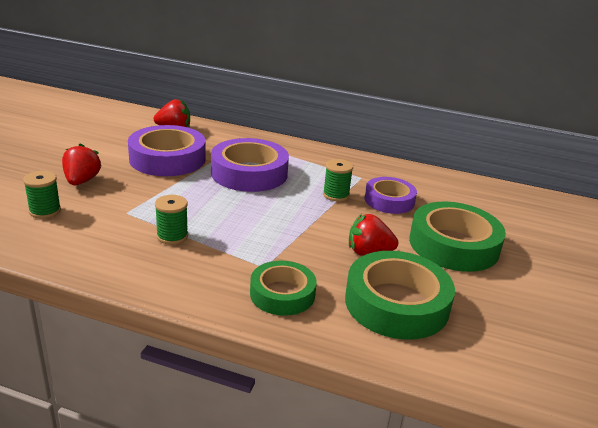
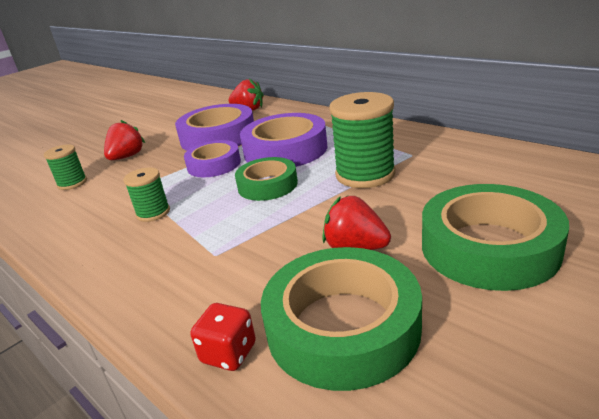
camera: 30 degrees right, 0 degrees up
green tape [250,261,317,316] -> green tape moved to [235,157,298,201]
green spool [323,159,353,202] -> green spool [329,92,396,188], size x1.81
purple tape [364,177,417,214] -> purple tape moved to [184,140,241,177]
none -> red dice [190,303,256,371]

